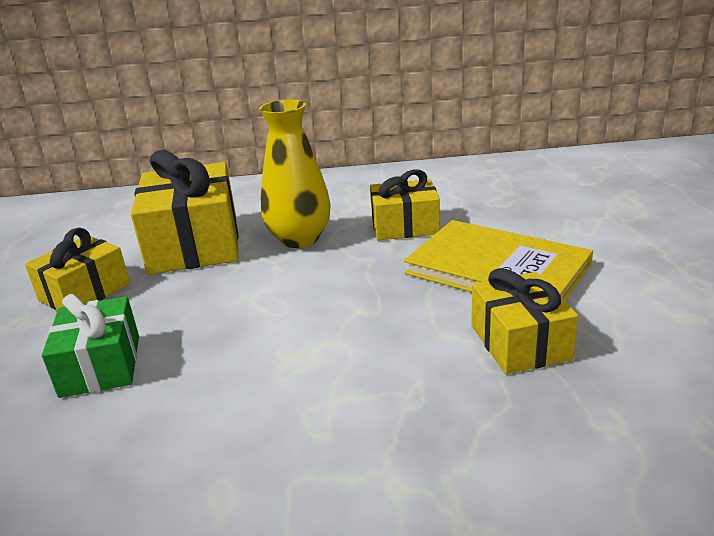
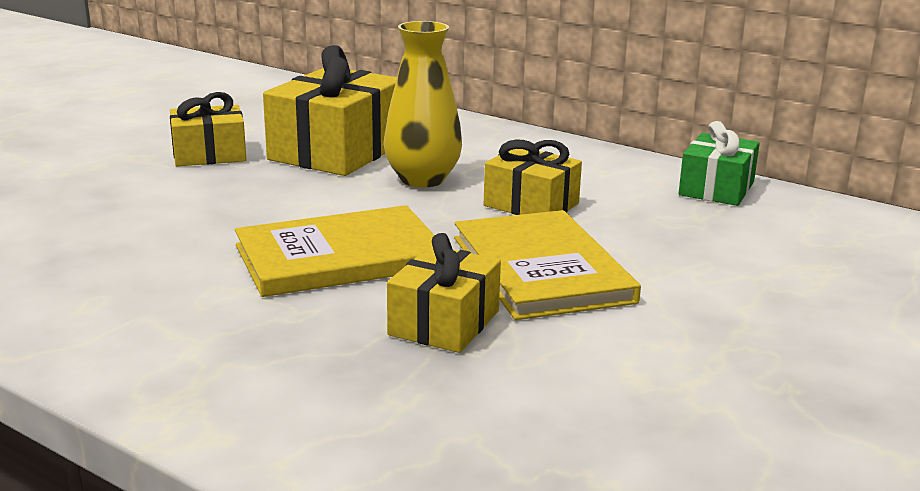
camera: 35 degrees right, 5 degrees down
green gift [42,294,139,398] -> green gift moved to [678,121,760,206]
none -> yellow book [235,205,435,297]

